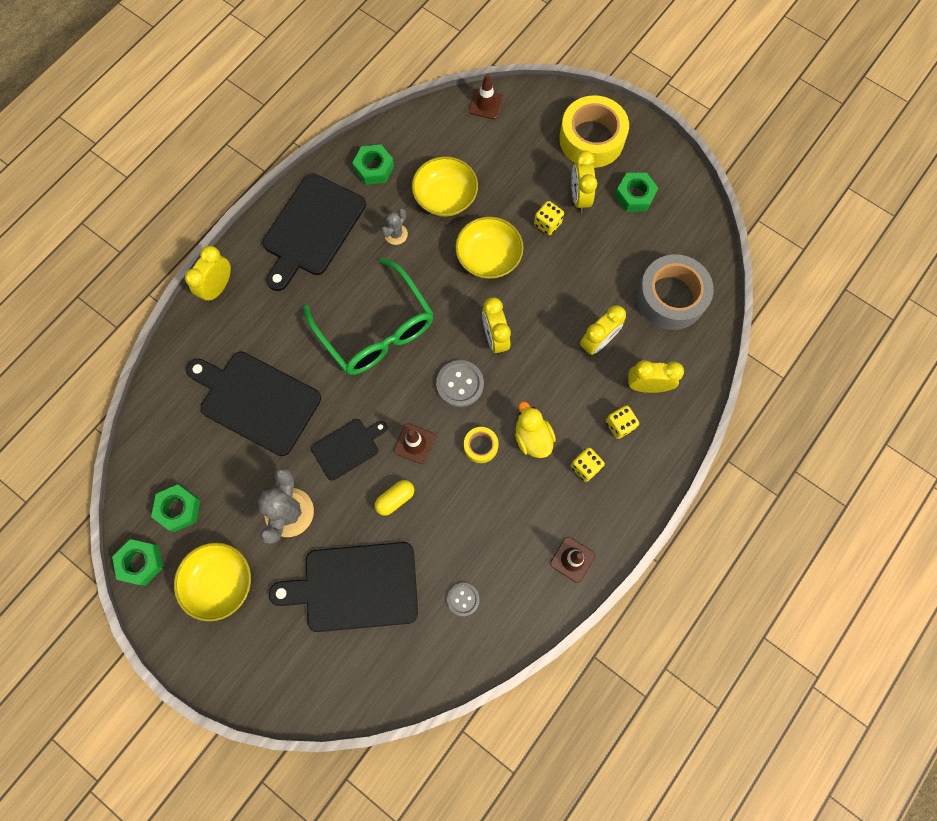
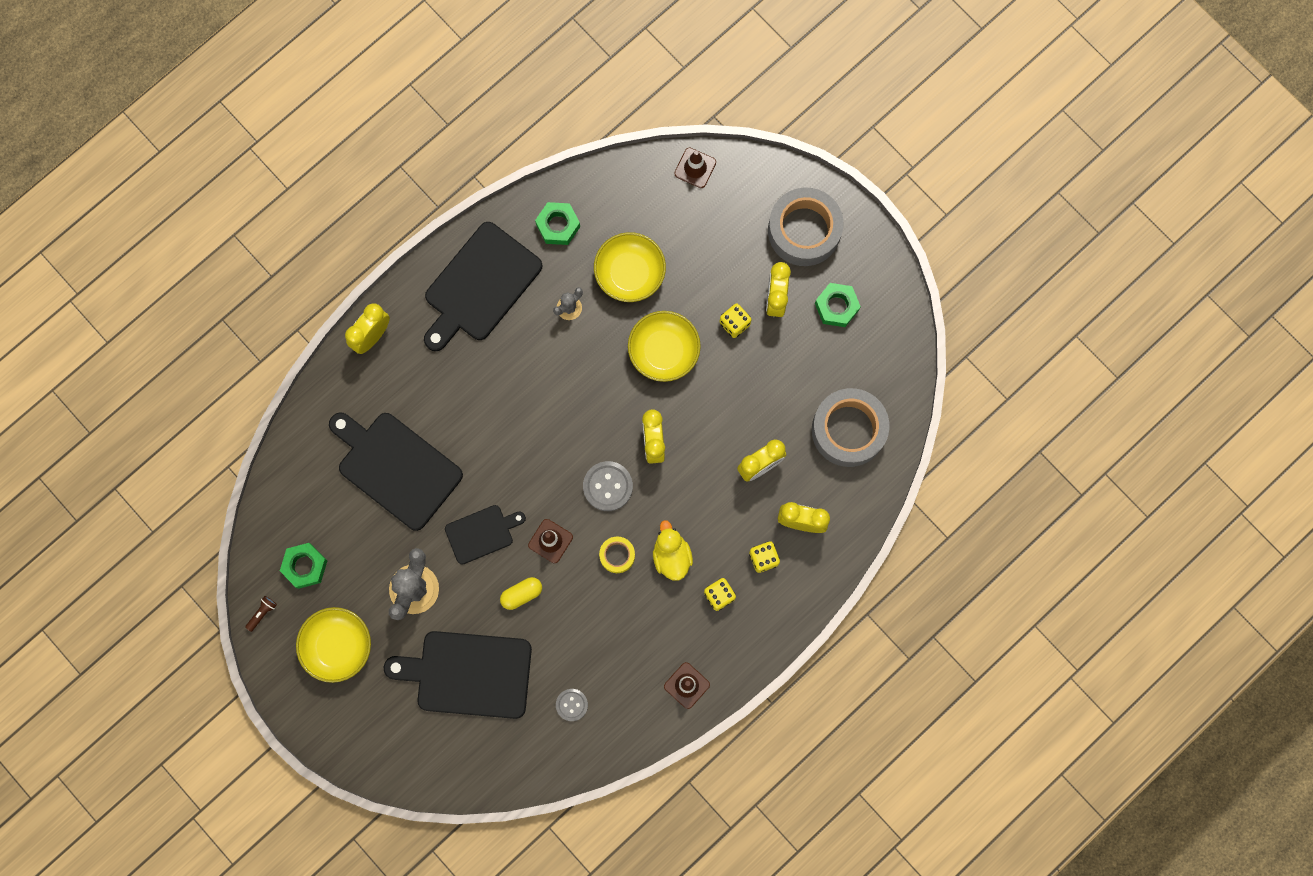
camera: 10 degrees right, 5 degrees up
green nut [112,539,163,586] -> brown flashlight [245,596,277,632]
green glasses [303,257,434,375] -> none
yellow tape [559,95,629,168] -> grey tape [768,188,844,266]

